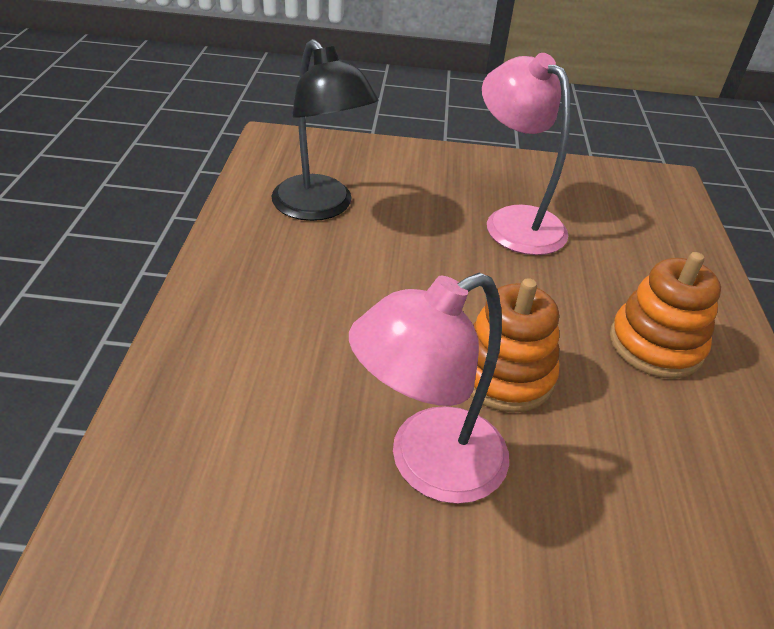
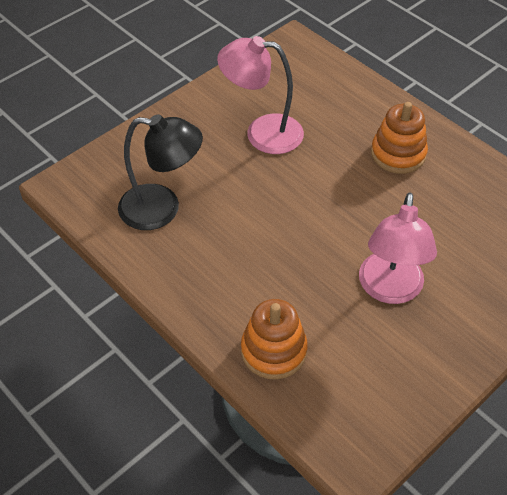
camera: 45 degrees left, 10 degrees up
orange stacking toy [470,278,560,413] -> orange stacking toy moved to [241,299,308,379]

